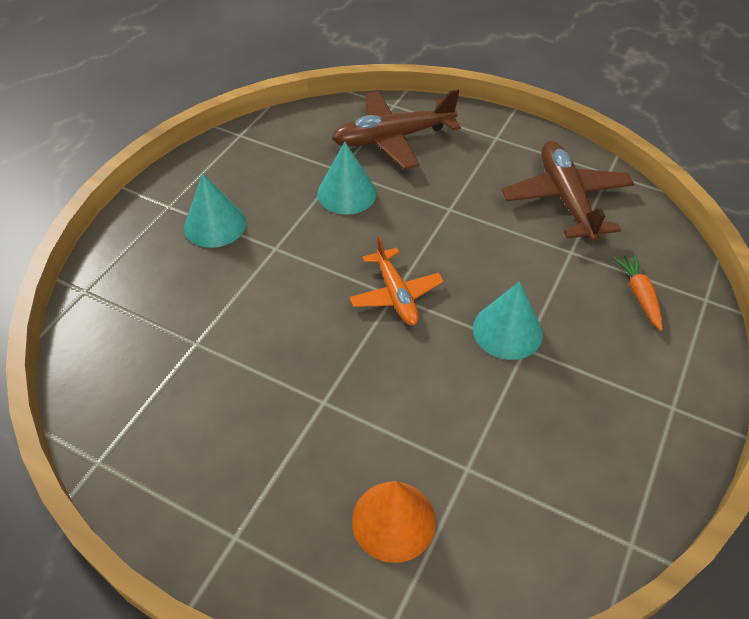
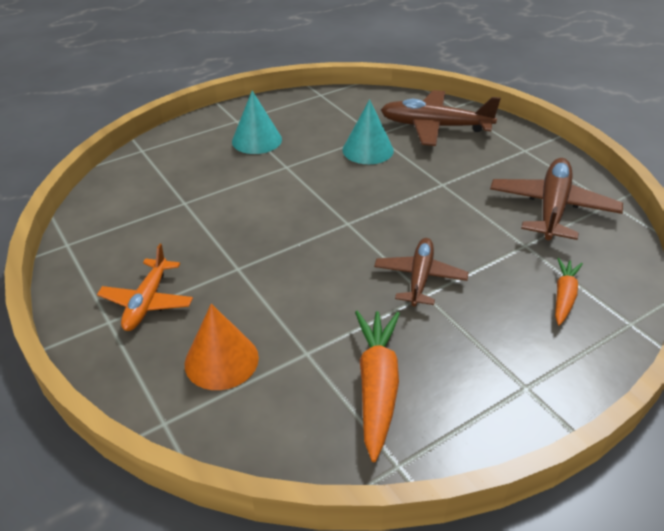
camera: 30 degrees right, 10 degrees down
orange plane [349,236,444,325] -> orange plane moved to [97,244,193,331]
turquoise cone [473,281,543,360] -> brown plane [374,238,468,307]
none -> orange carrot [355,310,400,462]

